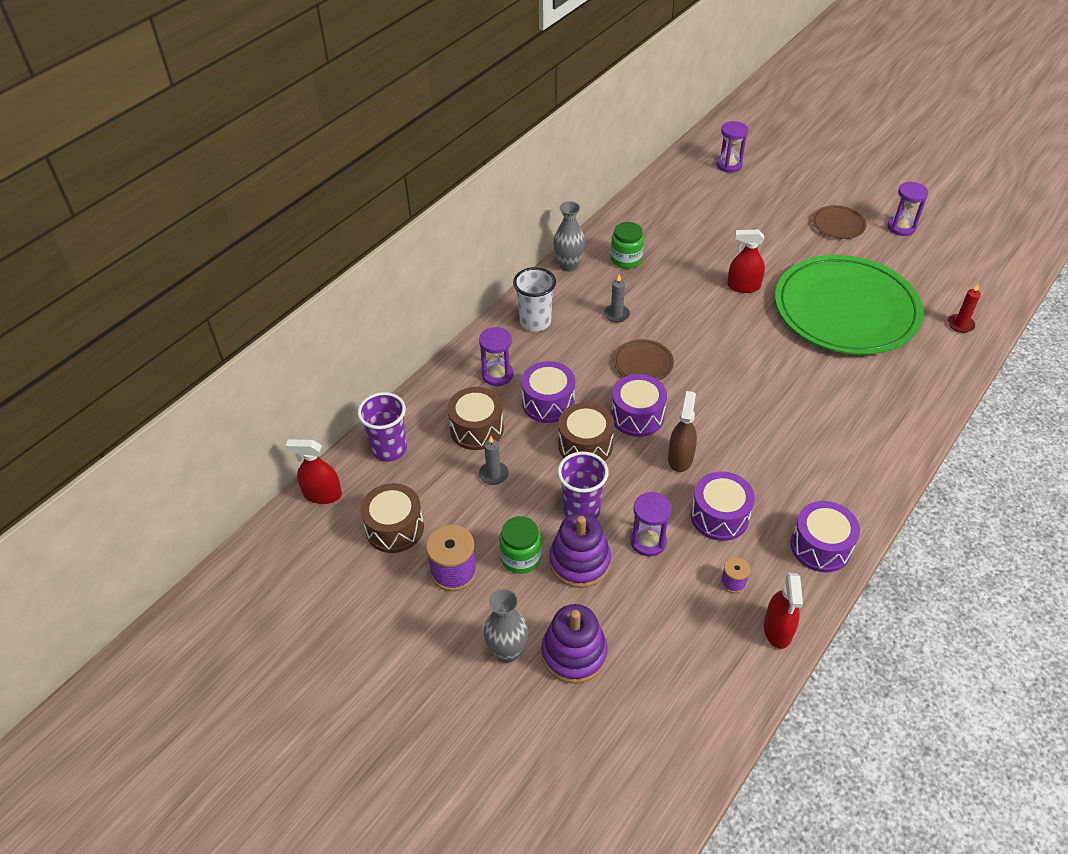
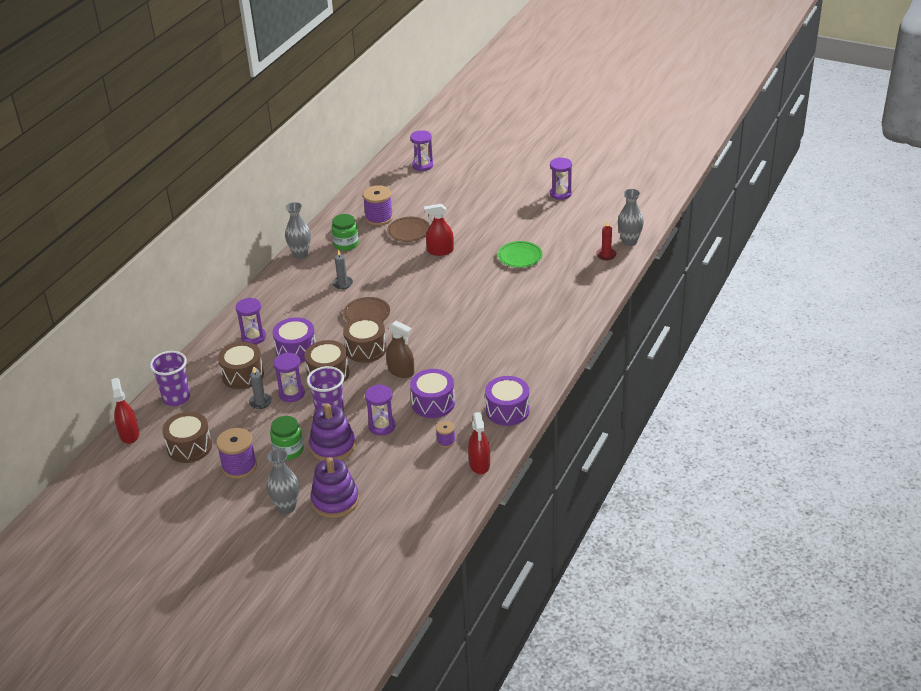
camera: 10 degrees left, 10 degrees down
red spray bottle [286,439,342,504] -> red spray bottle turned 75 degrees clockwise [111,378,139,444]
white cup [513,267,556,332] -> none
purple drum [611,374,667,437] -> brown drum [343,316,387,363]
brown spray bottle [668,391,697,472] -> brown spray bottle turned 120 degrees clockwise [386,321,414,378]
green plate [775,255,923,355] -> green plate [498,241,543,268], size x0.40
brown plate [812,205,866,239] -> brown plate moved to [387,217,430,242]
none -> purple hourglass [273,353,305,402]
none -> purple spool [363,185,393,226]
none -> grey vase [618,189,644,246]

